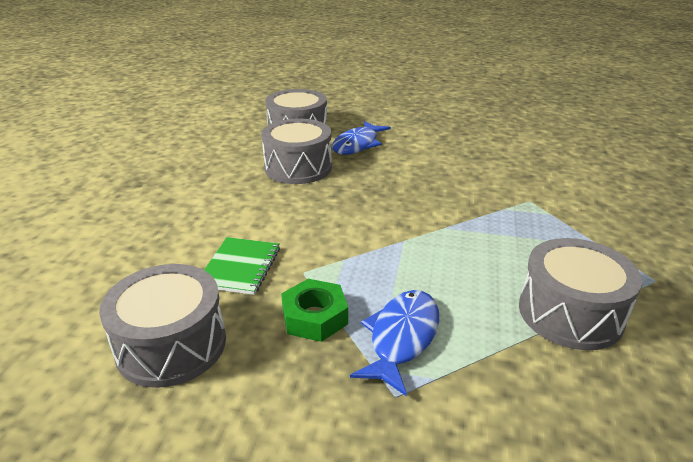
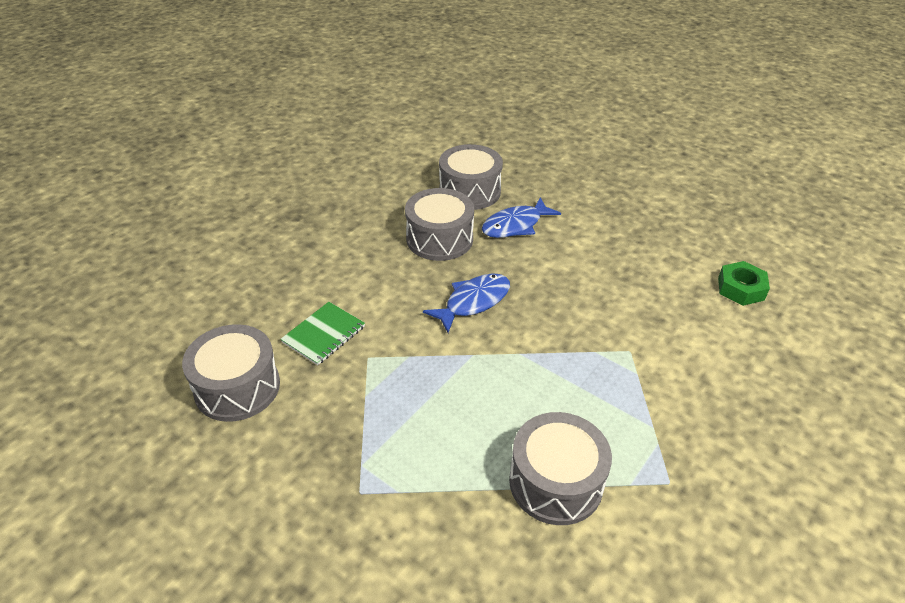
camera: 25 degrees right, 10 degrees up
green nut [281,279,348,342] -> green nut moved to [718,261,770,306]
blue fish [350,290,439,397] -> blue fish moved to [423,273,510,333]

